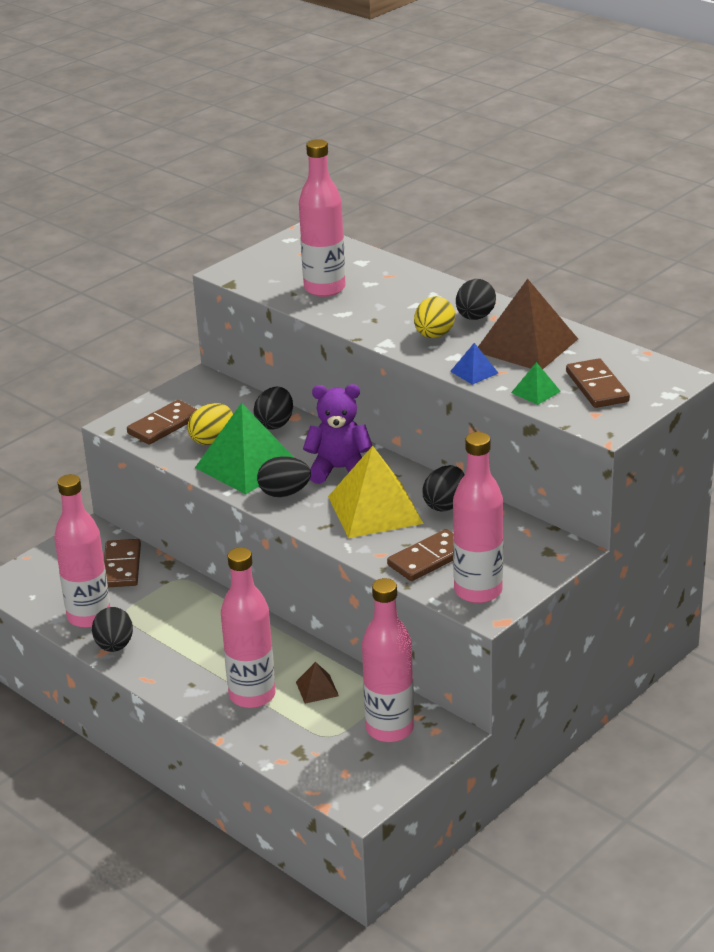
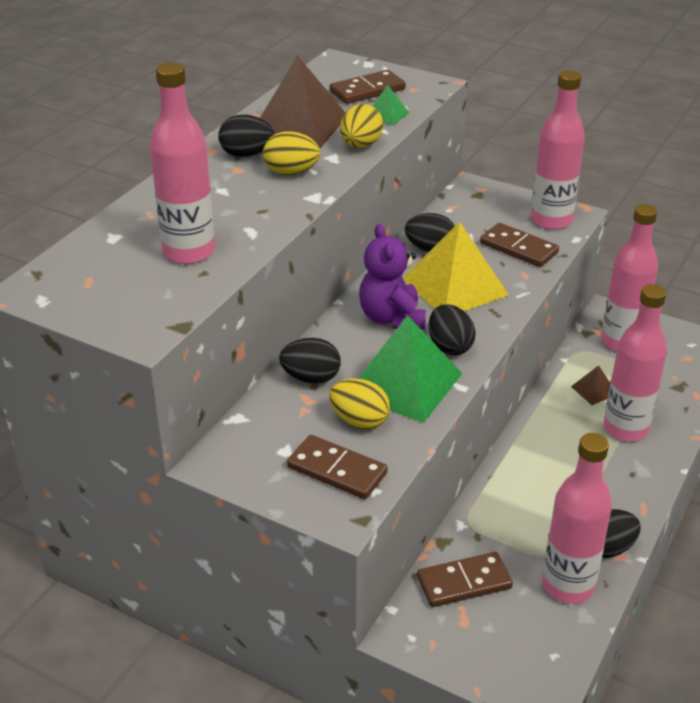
camera: 105 degrees left, 5 degrees up
blue pyramid [450,343,498,385] -> yellow egg [340,104,383,148]

